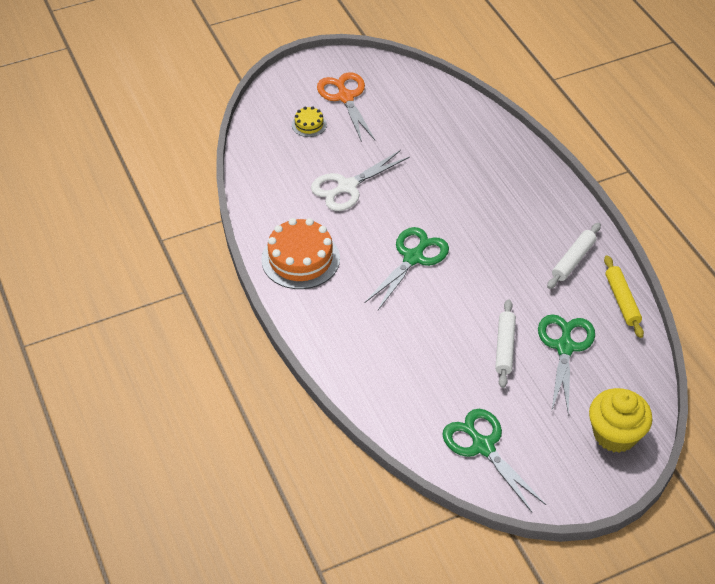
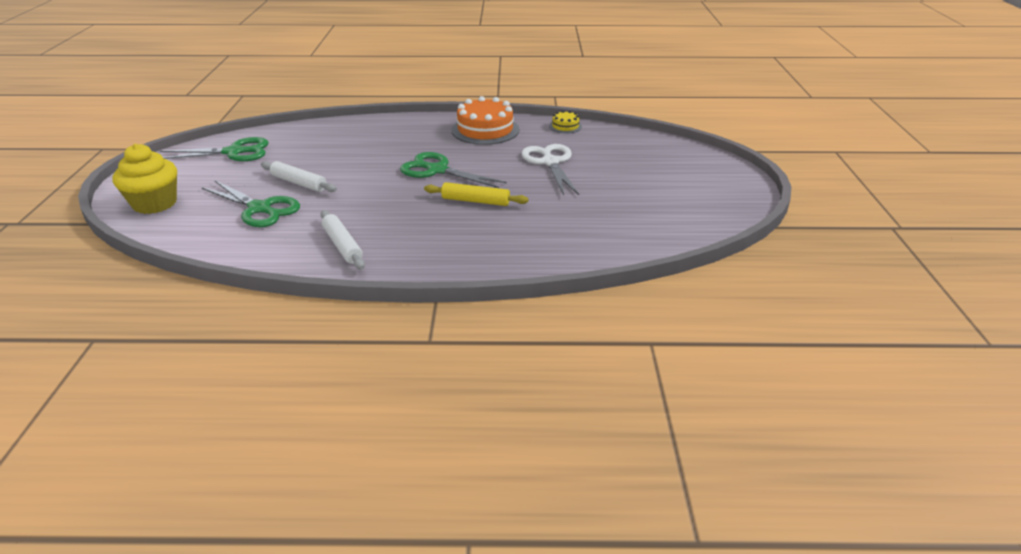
camera: 115 degrees right, 15 degrees down
yellow cake [292,107,327,137] -> yellow cake moved to [549,110,582,133]
orange scissors [317,72,375,142] -> none
green scissors [364,227,449,310] -> green scissors turned 150 degrees clockwise [400,152,507,188]
yellow rolling pin [604,255,644,338] -> yellow rolling pin moved to [424,182,529,206]

